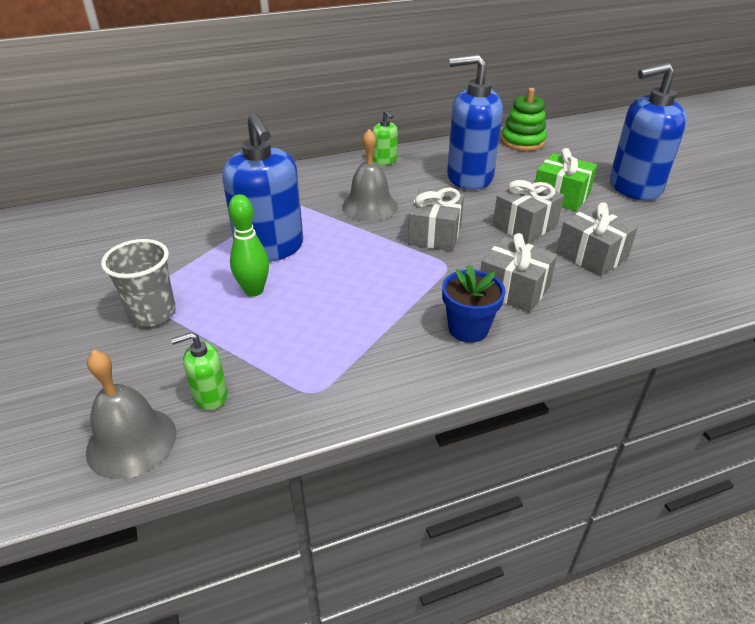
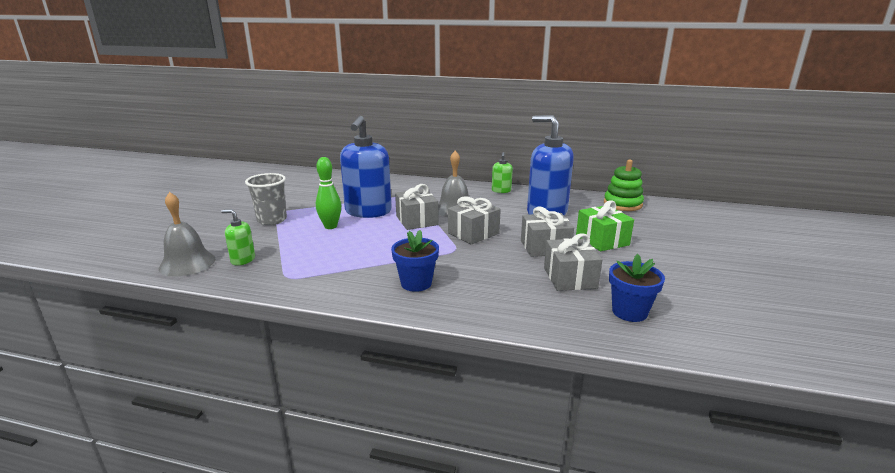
camera: 35 degrees right, 15 degrees down
grey gift [481,233,557,313] -> grey gift moved to [395,184,438,230]
blue soap dispenser [610,63,687,201] -> none
none -> blue flower pot [609,254,665,322]

